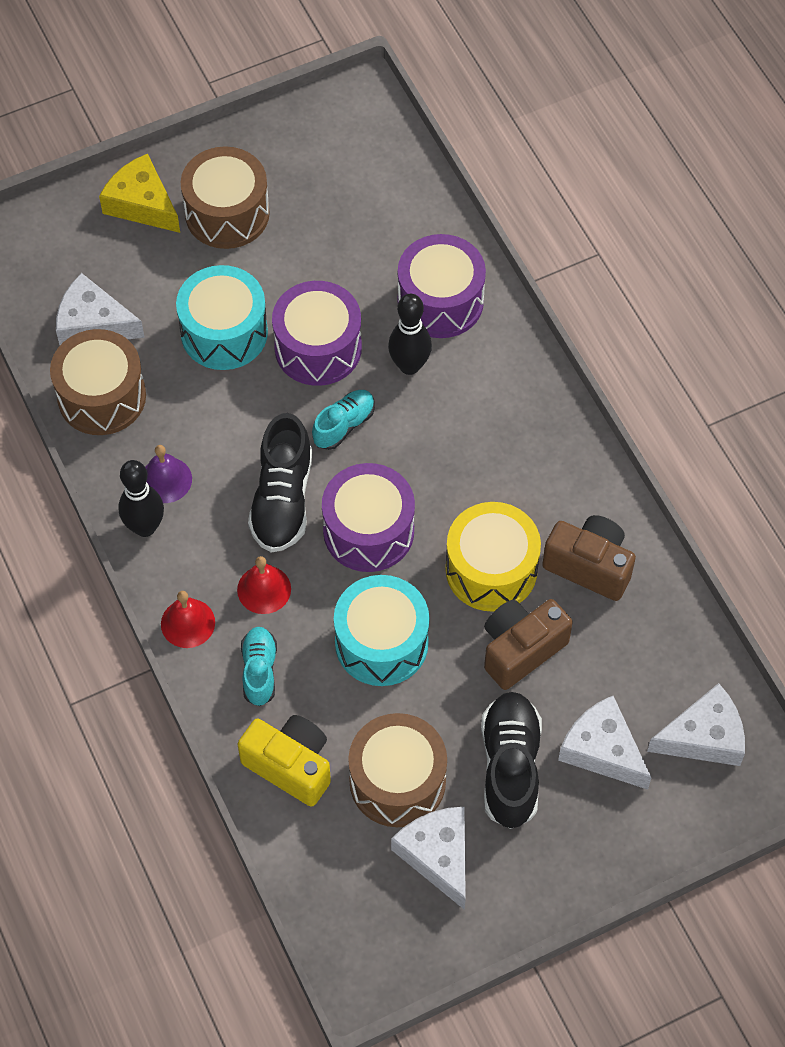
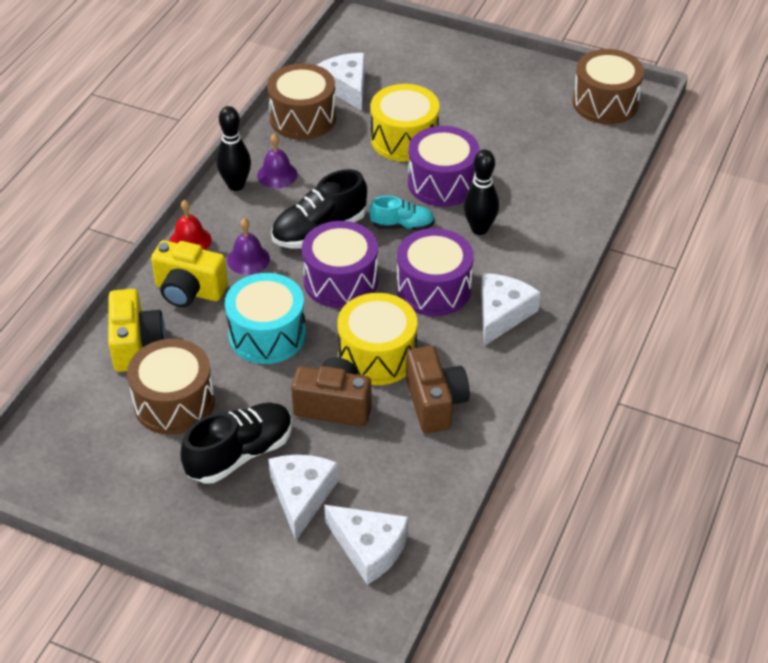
camera: 50 degrees right, 15 degrees down
yellow cheese [99,154,180,233] -> none
turquoise drum [176,265,268,370] -> yellow drum [371,84,440,162]
brown drum [181,146,270,249] -> brown drum moved to [572,49,644,124]
red bell [237,556,291,614] -> purple bell [227,218,270,275]
turquoise shoe [241,627,277,706] -> yellow camera [151,240,228,307]
white cheese [391,807,466,910] -> white cheese moved to [481,273,541,346]
purple drum [397,234,486,338] -> purple drum moved to [397,228,474,316]

